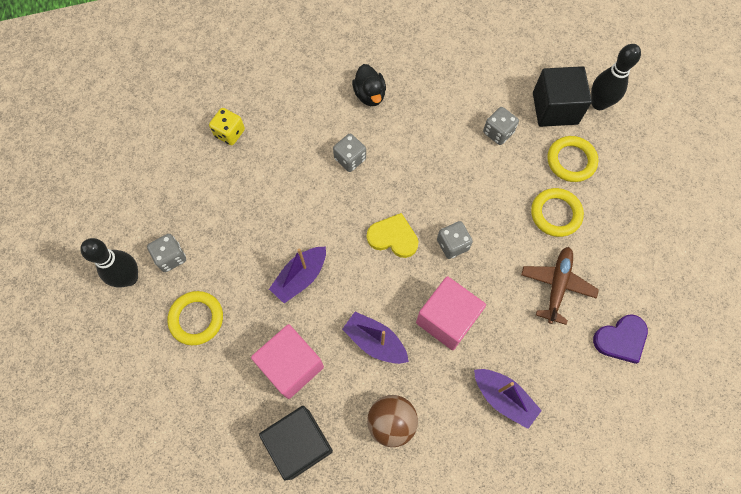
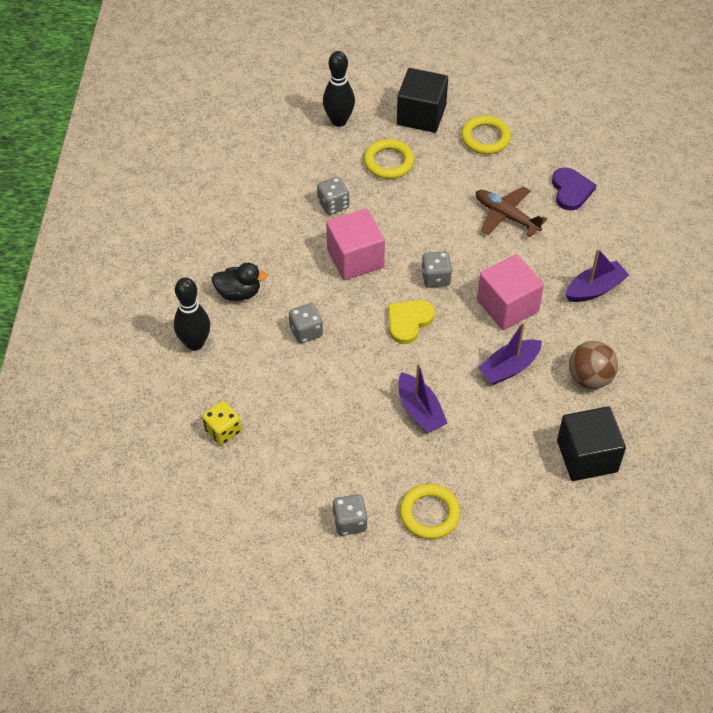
camera: 70 degrees left, 15 degrees down
black bowling pin [80,238,138,288] -> black bowling pin moved to [174,277,210,351]
pink cube [251,324,324,399] -> pink cube moved to [326,208,385,280]
yellow ring [531,188,584,237] -> yellow ring moved to [461,115,511,154]
black cube [533,66,592,127] -> black cube moved to [397,68,448,133]

